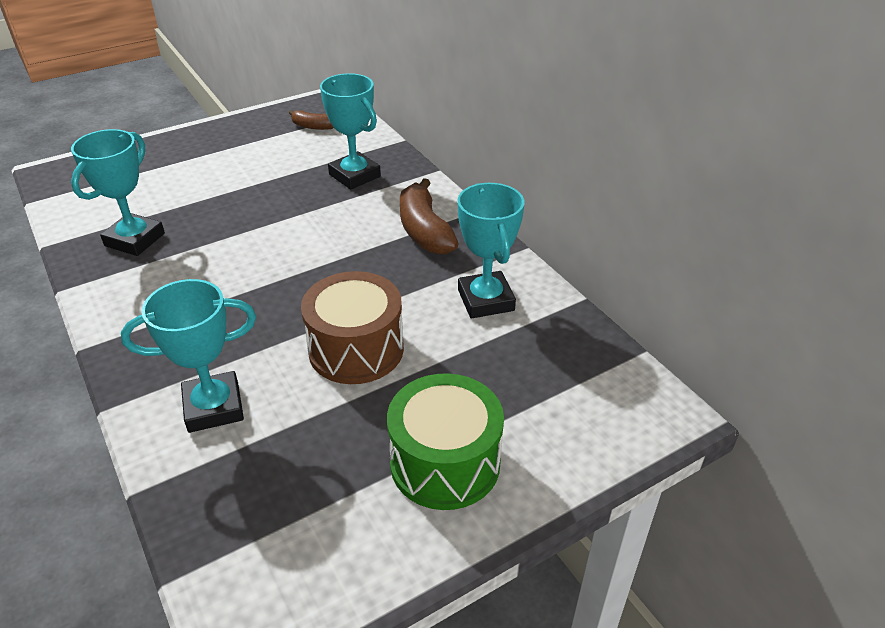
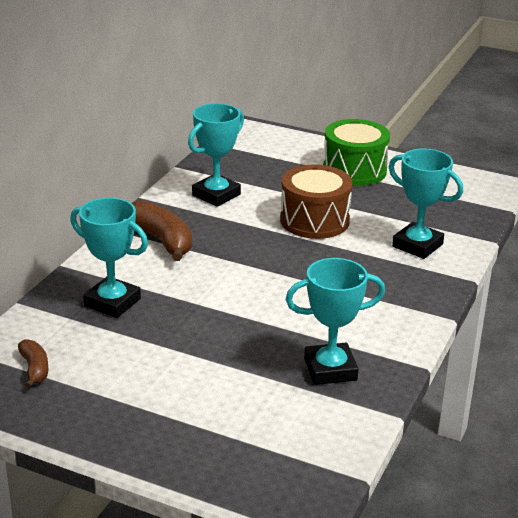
camera: 125 degrees left, 10 degrees down
turquoise trophy [320,73,381,190] -> turquoise trophy turned 75 degrees counterclockwise [70,198,148,318]
brown banana [400,178,459,254] -> brown banana turned 75 degrees counterclockwise [132,200,192,261]

